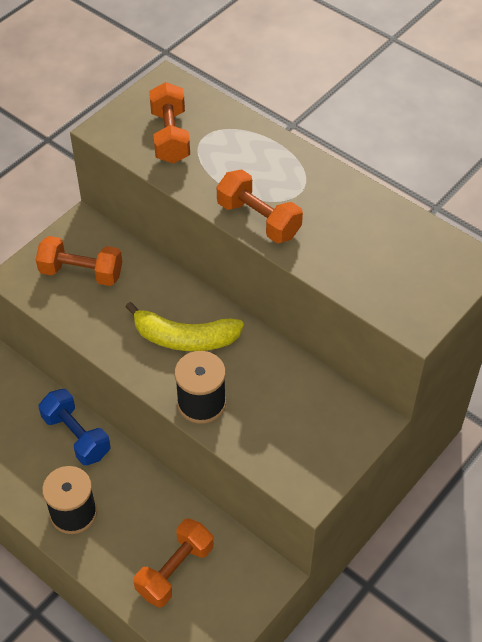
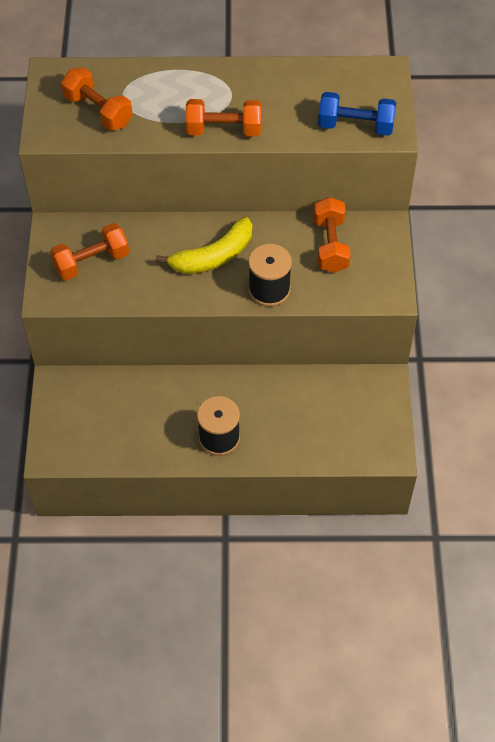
camera: 40 degrees left, 5 degrees up
blue dumbbell [39,389,110,465] -> blue dumbbell moved to [318,92,396,136]
orange dumbbell [134,518,213,607] -> orange dumbbell moved to [314,197,351,273]

